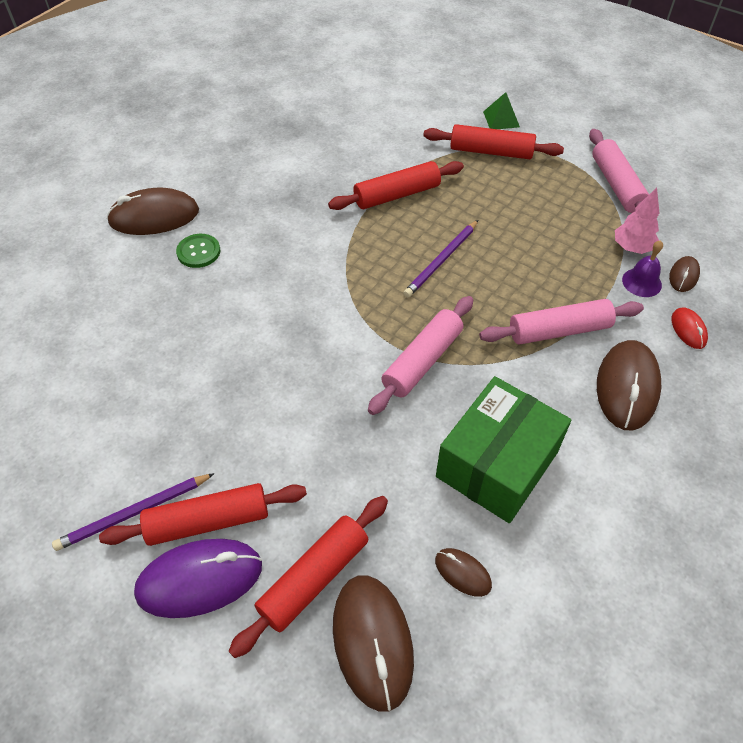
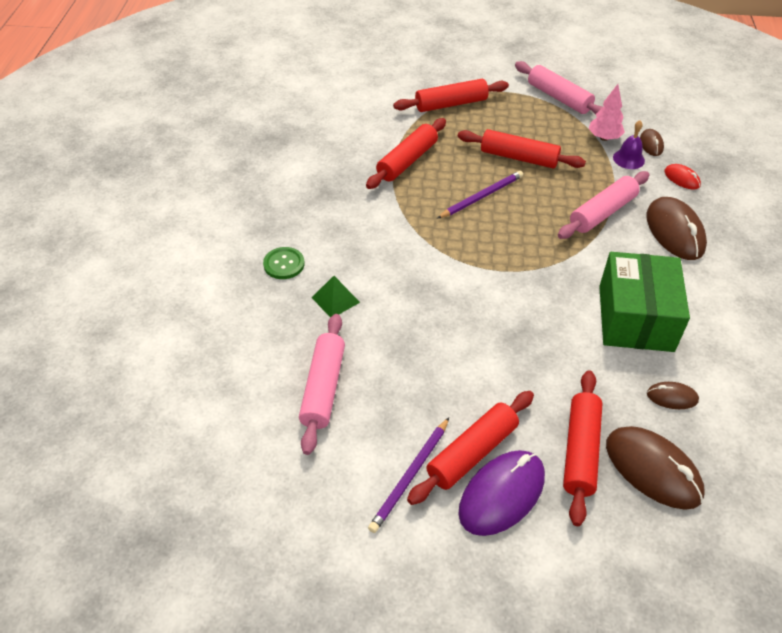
camera: 30 degrees left, 5 degrees down
brown mouse [107,188,199,235] -> none
pink rolling pin [368,296,473,415] -> pink rolling pin moved to [299,314,345,455]
purple pencil [403,220,478,297] -> purple pencil turned 135 degrees counterclockwise [437,171,523,219]
green pyramid [483,92,520,129] -> green pyramid moved to [311,276,360,318]
none -> red rolling pin [458,129,586,168]

